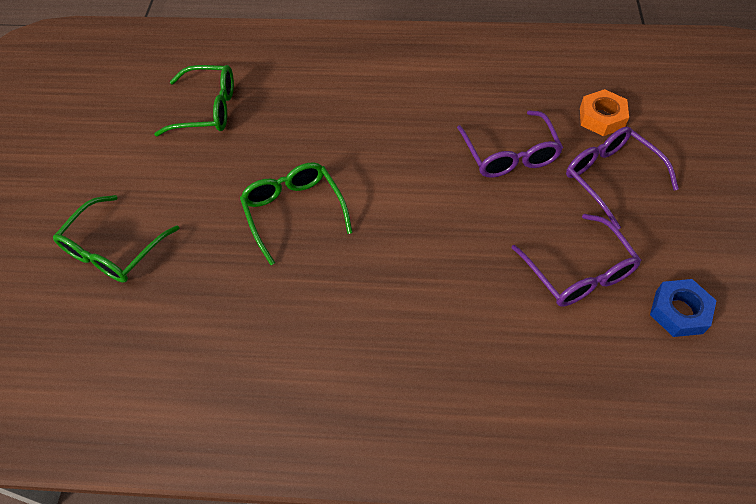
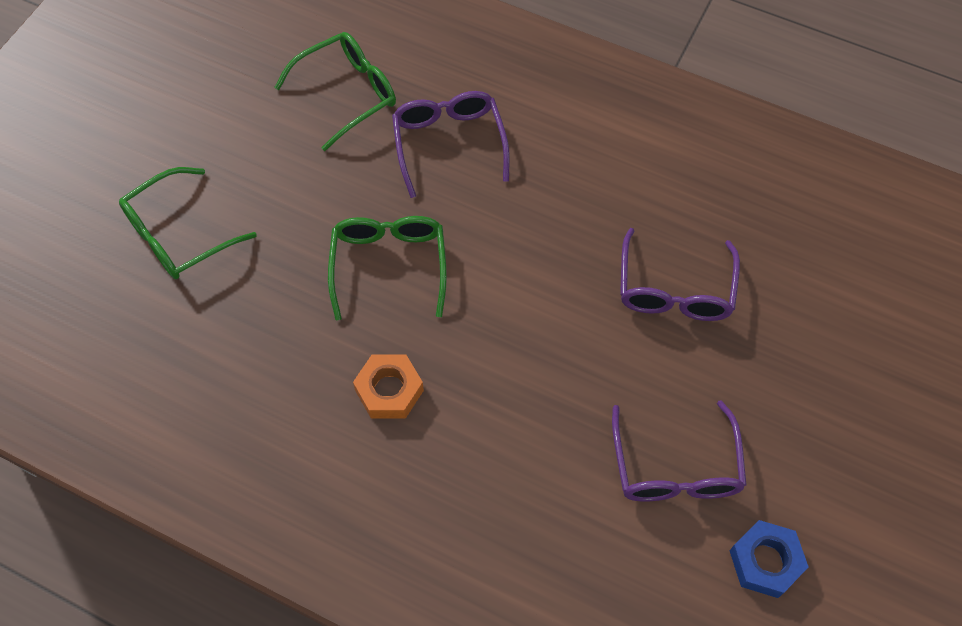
camera: 20 degrees right, 5 degrees up
green glasses [154,65,234,136] -> green glasses turned 60 degrees counterclockwise [274,32,396,151]
purple glasses [566,127,679,229] -> purple glasses moved to [392,91,510,198]
orange nut [580,89,629,136] -> orange nut moved to [353,354,424,418]

